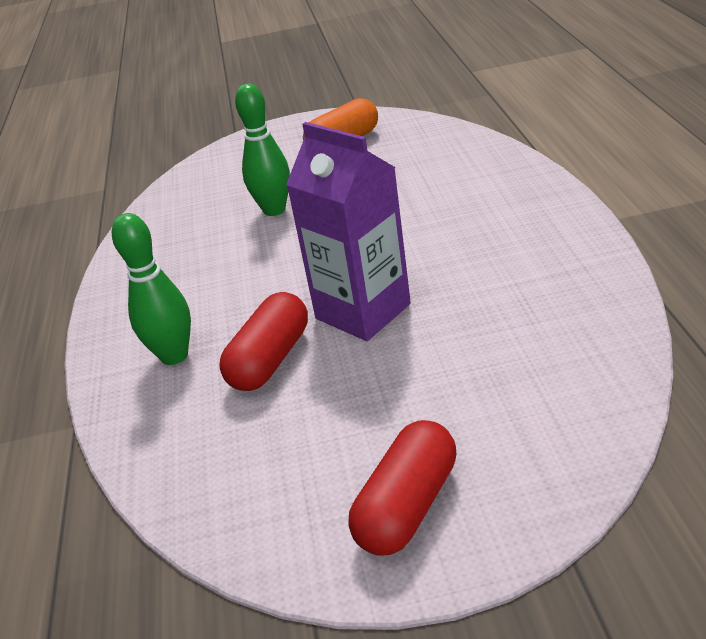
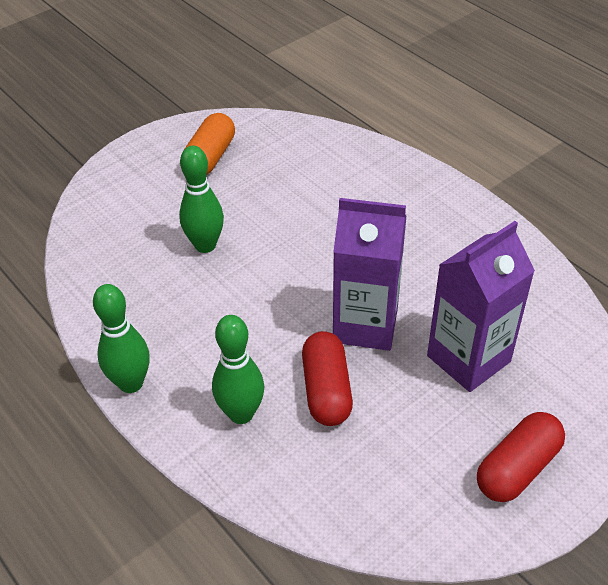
camera: 35 degrees left, 10 degrees up
red capsule [349,420,456,556] -> red capsule turned 45 degrees clockwise [477,412,565,502]
none -> green bowling pin [93,284,150,393]
none -> purple carton [427,221,535,392]

